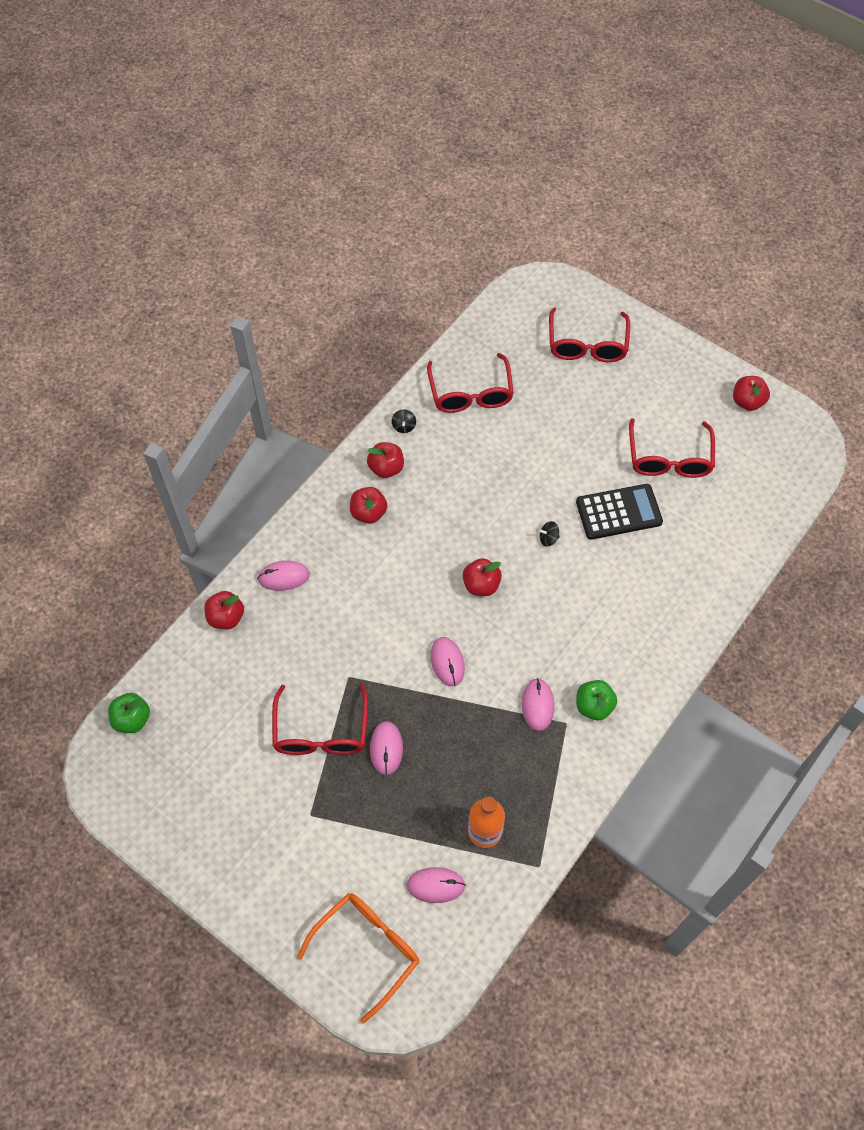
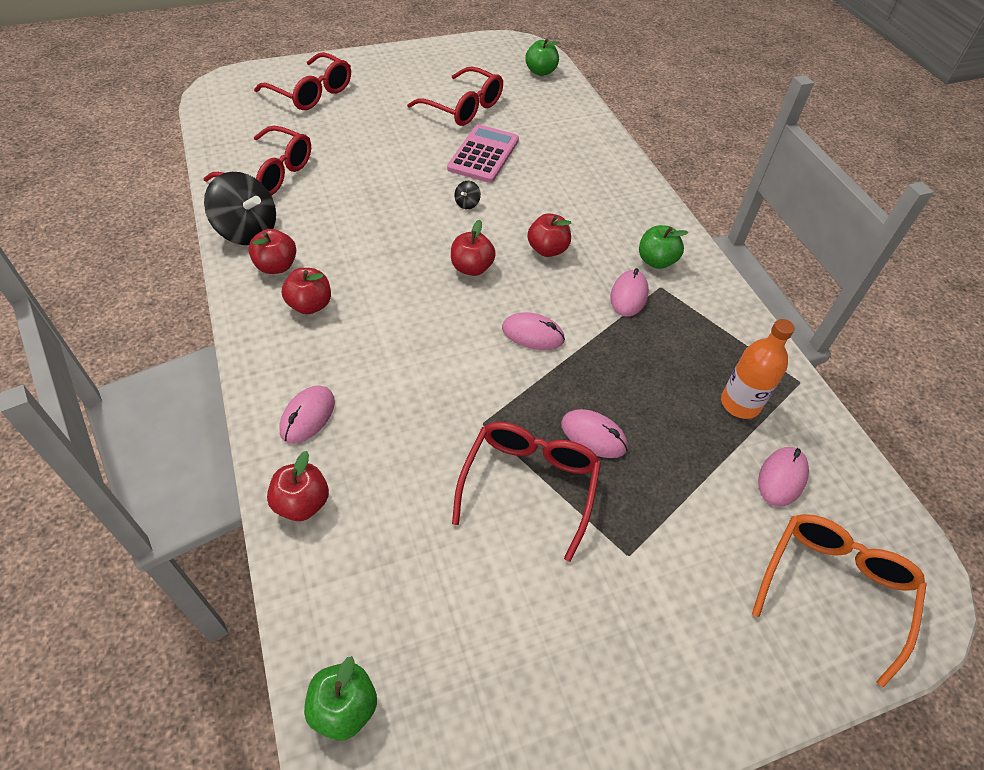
camera: 60 degrees left, 10 degrees down
red glasses [272,684,368,755] -> red glasses turned 105 degrees counterclockwise [452,422,601,562]
orange glasses [297,893,419,1023] -> orange glasses turned 45 degrees clockwise [752,514,927,688]
black spinning top [392,409,416,433] -> black spinning top [204,172,276,245], size x2.42
pink mouse [522,678,554,731] -> pink mouse turned 75 degrees clockwise [610,268,649,317]
black calculator [576,484,663,540] -> pink calculator [447,124,519,183]
red apple [733,376,770,411] -> red apple moved to [527,213,571,257]
none -> green apple [525,38,559,76]

